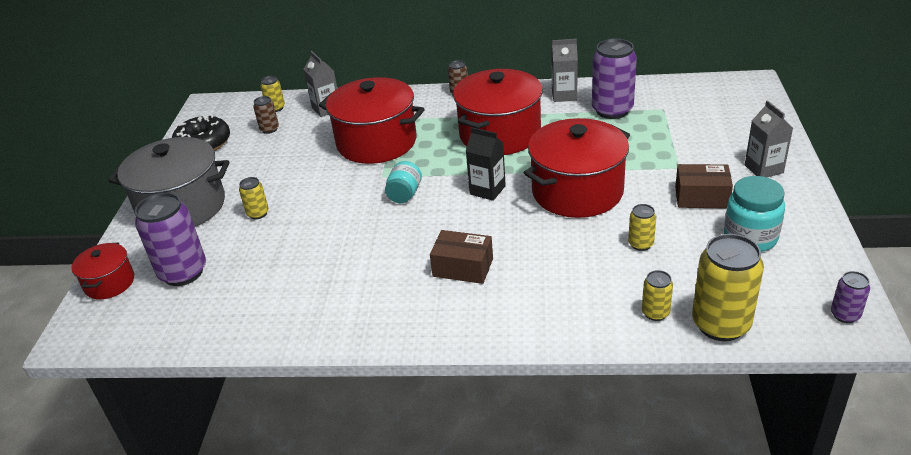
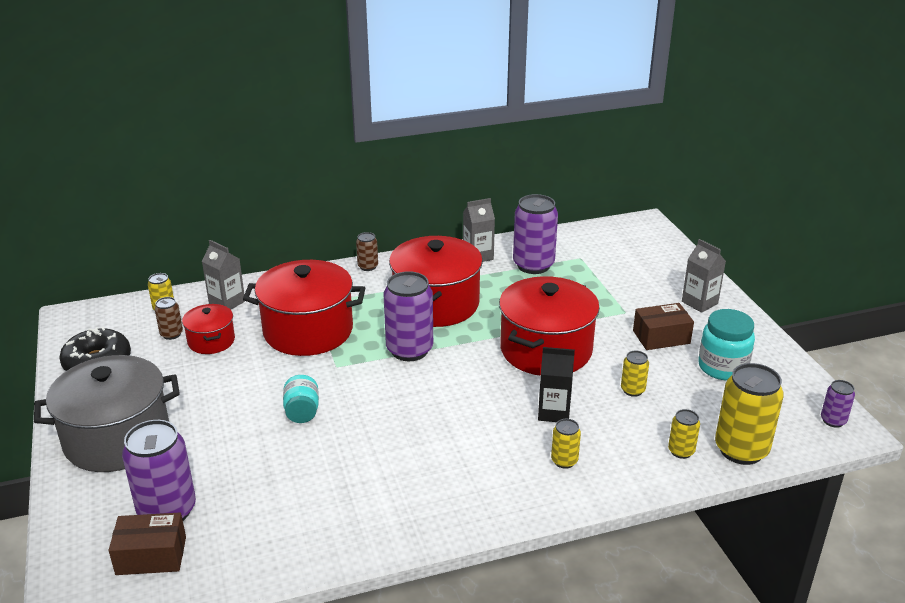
camera: 25 degrees left, 5 degrees down
red pot [71,243,134,299] -> red pot moved to [182,304,235,354]
yellow can [239,177,269,219] -> yellow can moved to [551,419,581,469]
turquoise jar [385,161,422,203] -> turquoise jar moved to [283,375,319,423]
brown box [430,230,493,284] -> brown box moved to [109,513,186,575]
black carton [466,127,506,201] -> black carton moved to [538,347,575,422]
none -> purple can [383,271,433,361]

